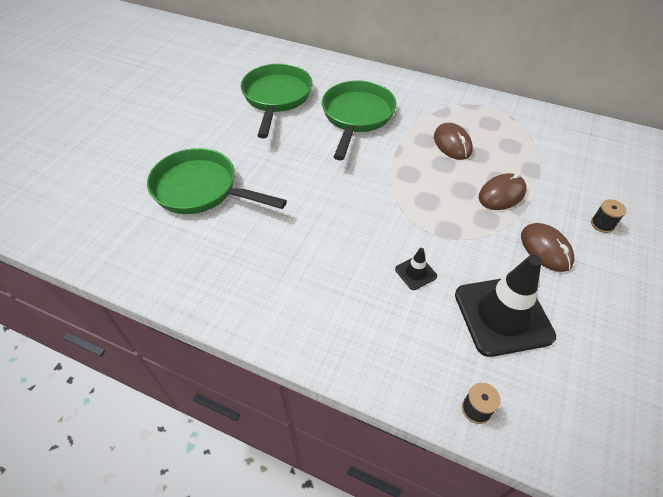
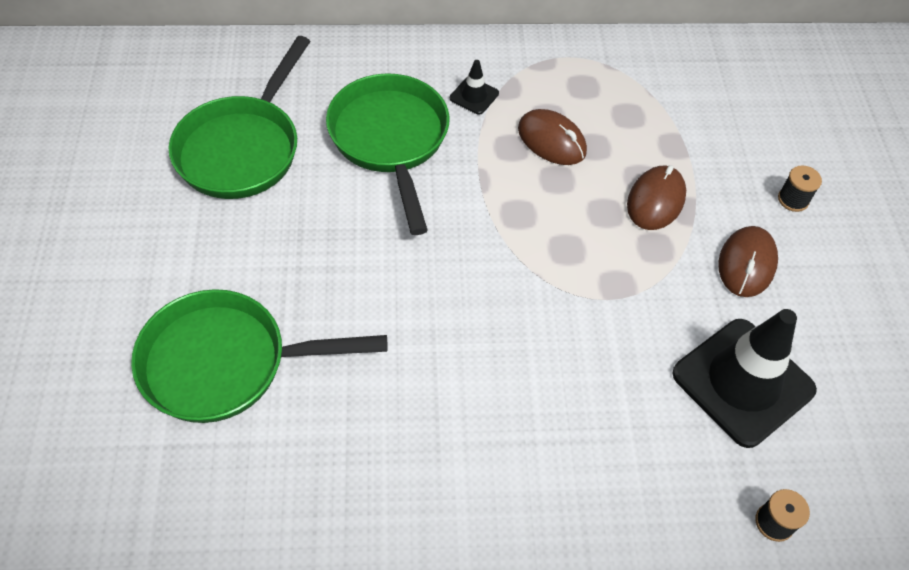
camera: 30 degrees left, 5 degrees up
green pan [241,64,312,138] -> green pan turned 135 degrees counterclockwise [169,36,311,199]
black traffic cone [395,248,437,290] -> black traffic cone moved to [450,60,499,115]
brown mouse [521,223,574,272] -> brown mouse turned 75 degrees clockwise [718,226,778,297]

